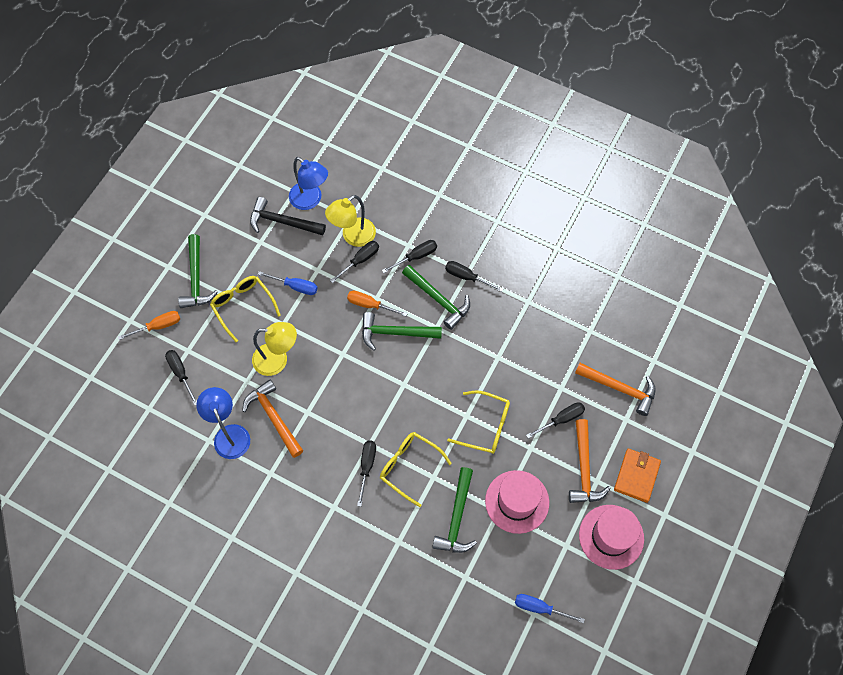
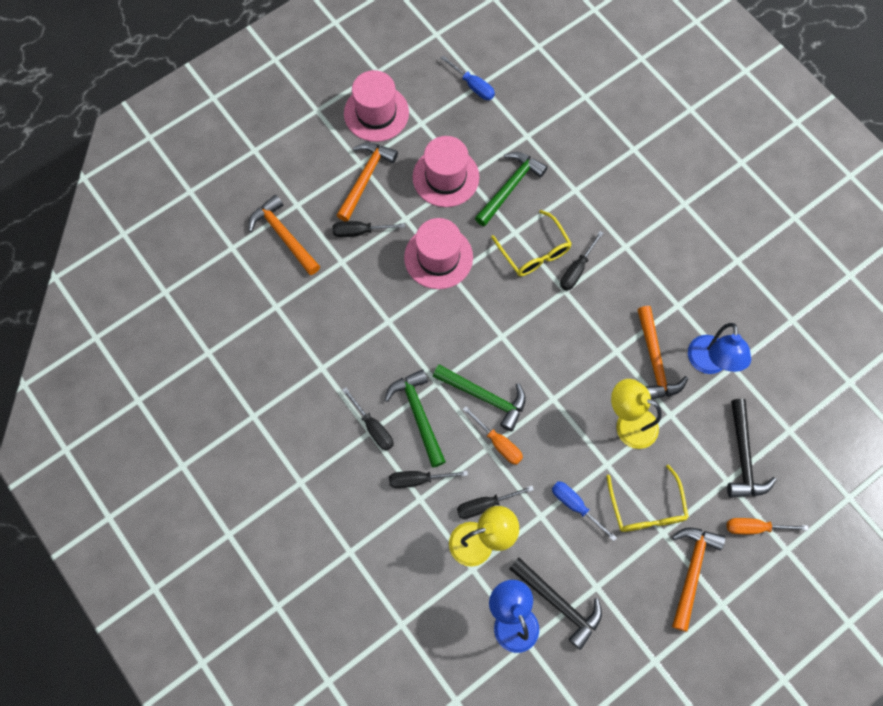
camera: 155 degrees left, 5 degrees up
black screwdriver [165,350,197,405] -> black hammer [727,399,777,498]
green hammer [178,234,218,308] -> orange hammer [672,527,725,632]
yellow glasses [447,390,510,454] -> pink hat [404,218,473,289]
orange wallet [614,449,661,503] -> none

